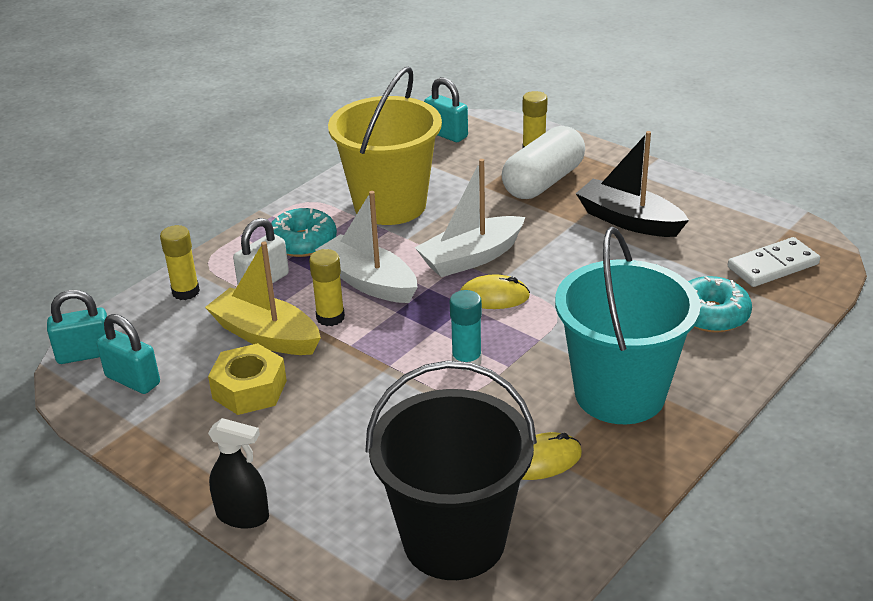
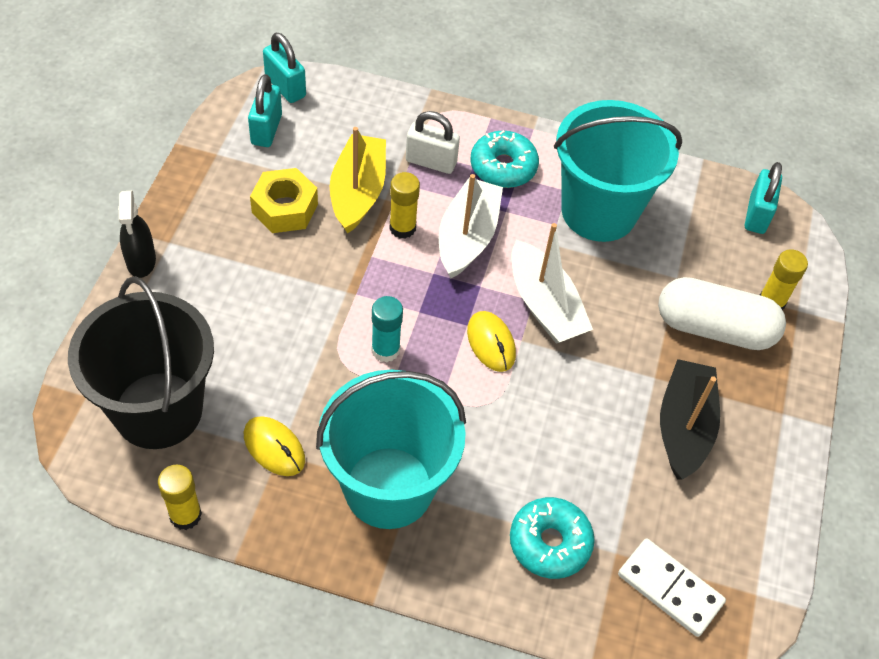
camera: 60 degrees right, 20 degrees up
yellow glue stick [160,225,200,300] -> yellow glue stick moved to [158,465,202,530]
yellow bucket [328,67,442,225] -> turquoise bucket [554,100,682,242]
white boat [415,159,525,277] -> white boat turned 150 degrees counterclockwise [511,223,593,344]

